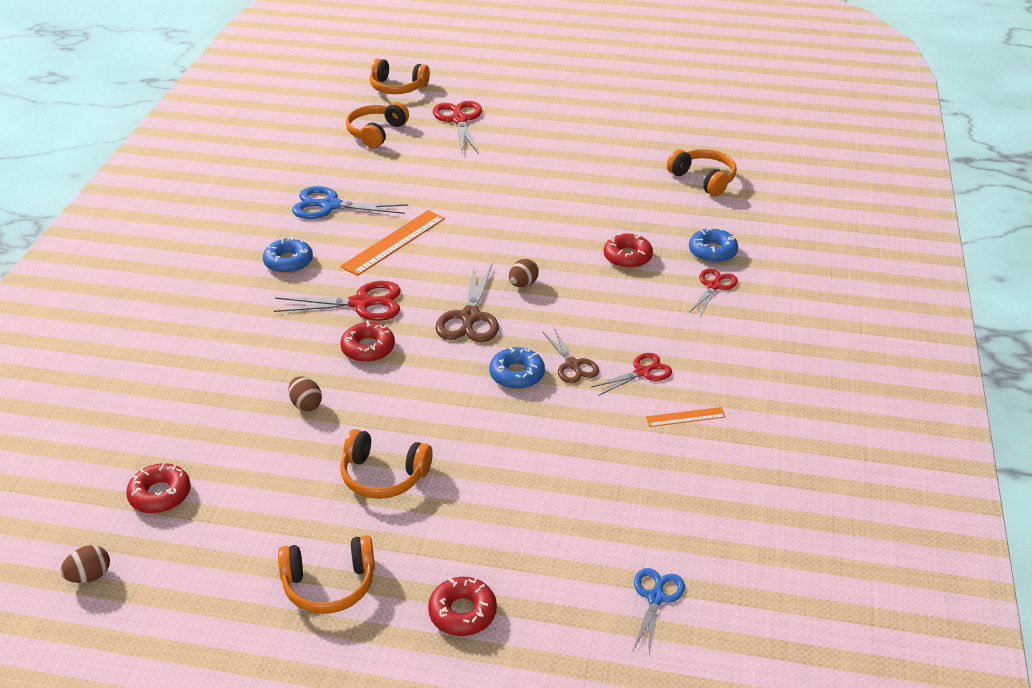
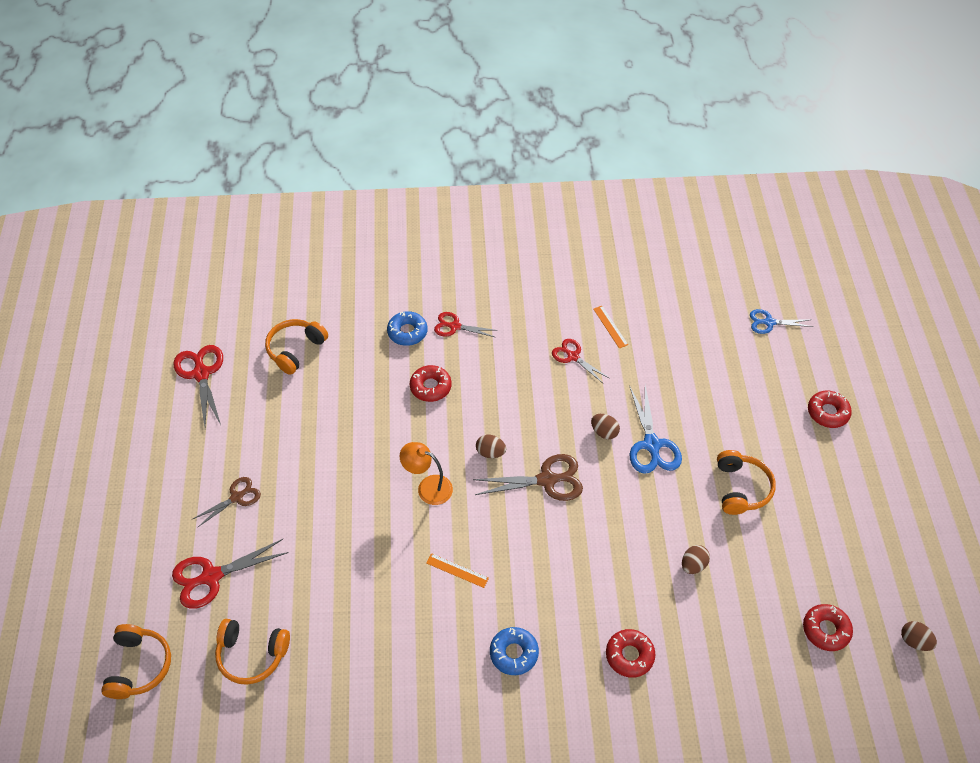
camera: 105 degrees left, 15 degrees up
red scissors [274,281,401,321] -> red scissors moved to [173,345,223,427]
orange headphones [278,535,375,614] -> none
blue scissors [292,186,408,219] -> blue scissors moved to [629,385,682,474]
orange ruler [340,210,445,276] -> orange ruler [426,553,489,588], size x0.52
red donut [340,321,395,362] -> red donut moved to [606,629,655,678]
blue donut [489,347,545,389] -> brown egg [591,414,620,439]
brown scissors [543,328,599,383] -> brown scissors moved to [193,477,261,528]
none -> orange lamp [400,442,453,505]

